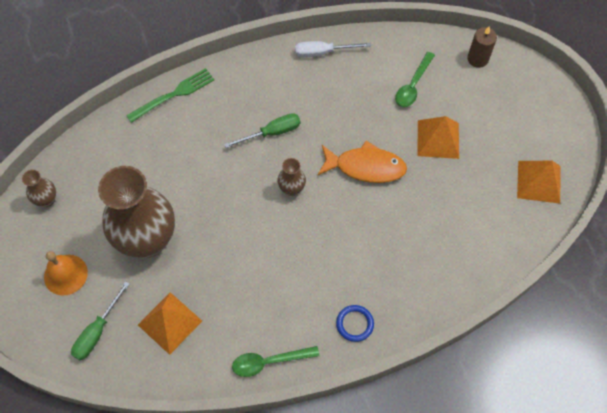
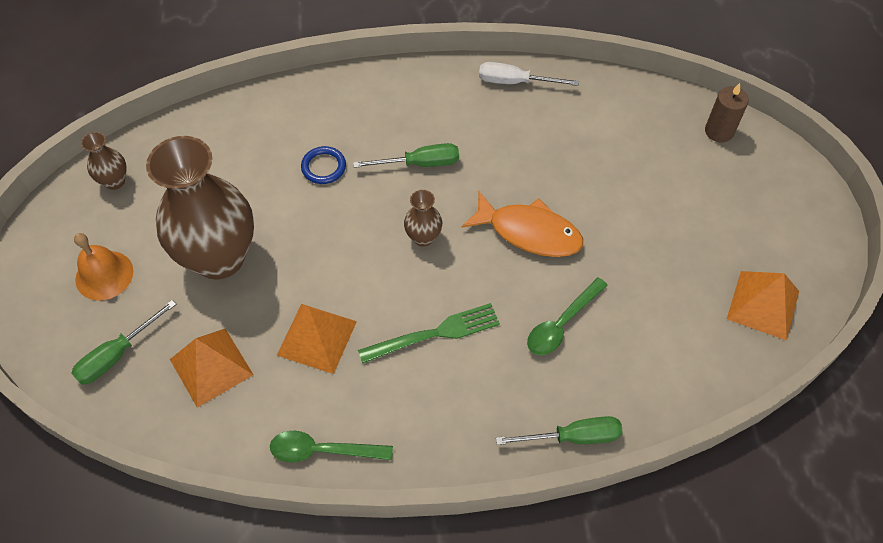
camera: 15 degrees right, 5 degrees down
green fork [126,68,214,123] -> green fork moved to [358,303,500,364]
blue ring [336,305,374,342] -> blue ring moved to [301,146,346,184]
green spoon [395,52,435,107] -> green spoon moved to [527,277,608,355]
orange pyramid [417,116,459,159] -> orange pyramid moved to [277,304,357,374]
none -> green screwdriver [496,416,623,445]

